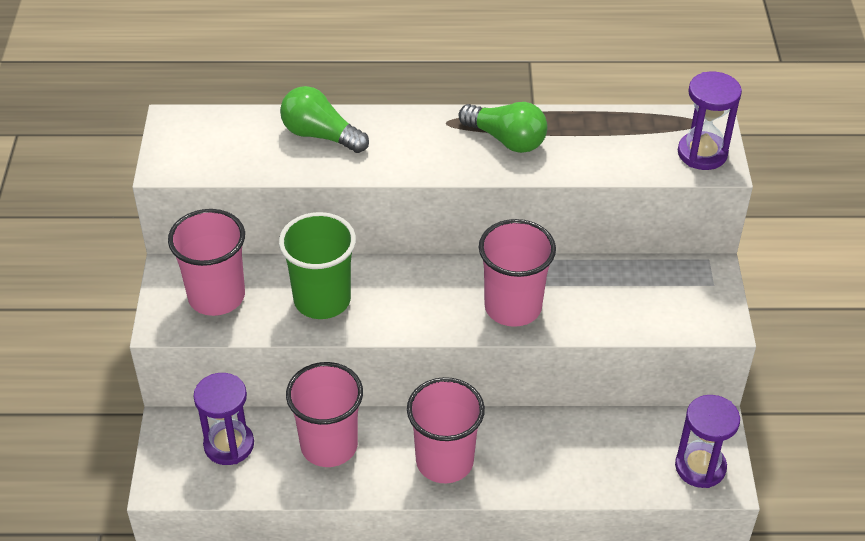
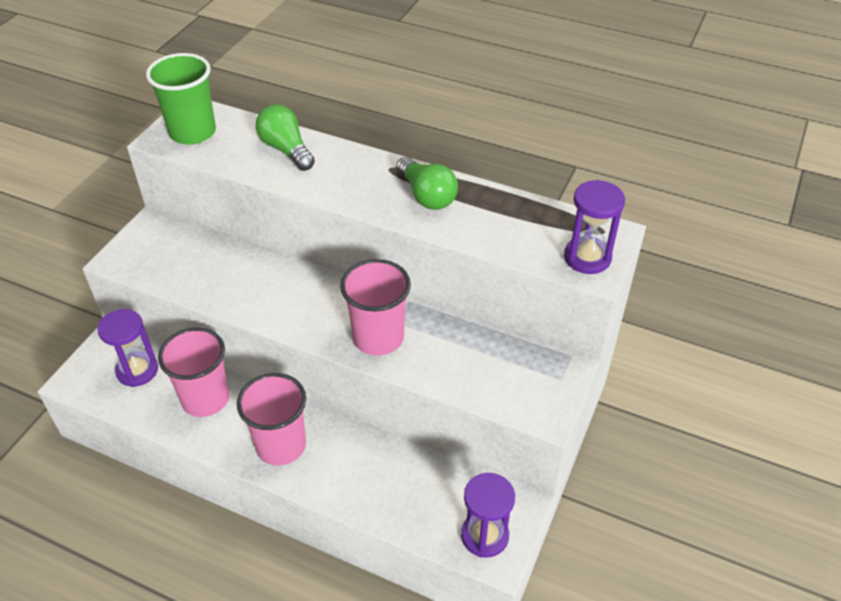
camera: 25 degrees right, 0 degrees up
pink cup [168,209,245,316] -> none
green cup [279,212,356,319] -> green cup moved to [146,53,216,145]

